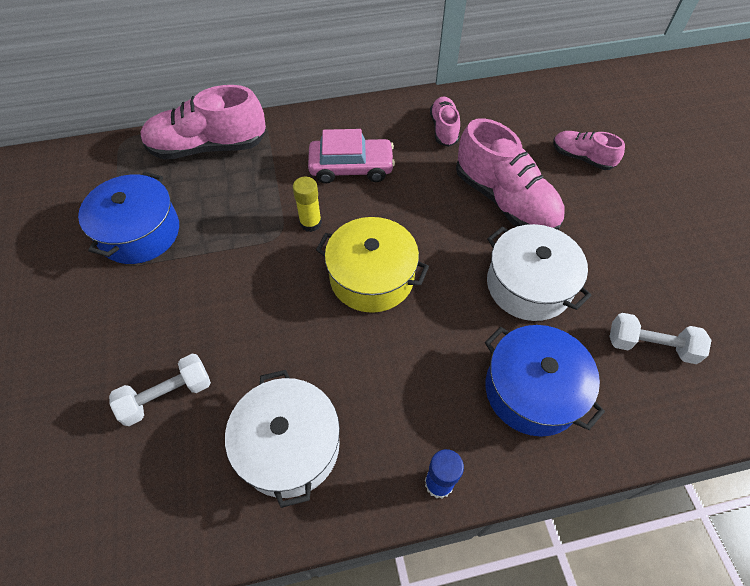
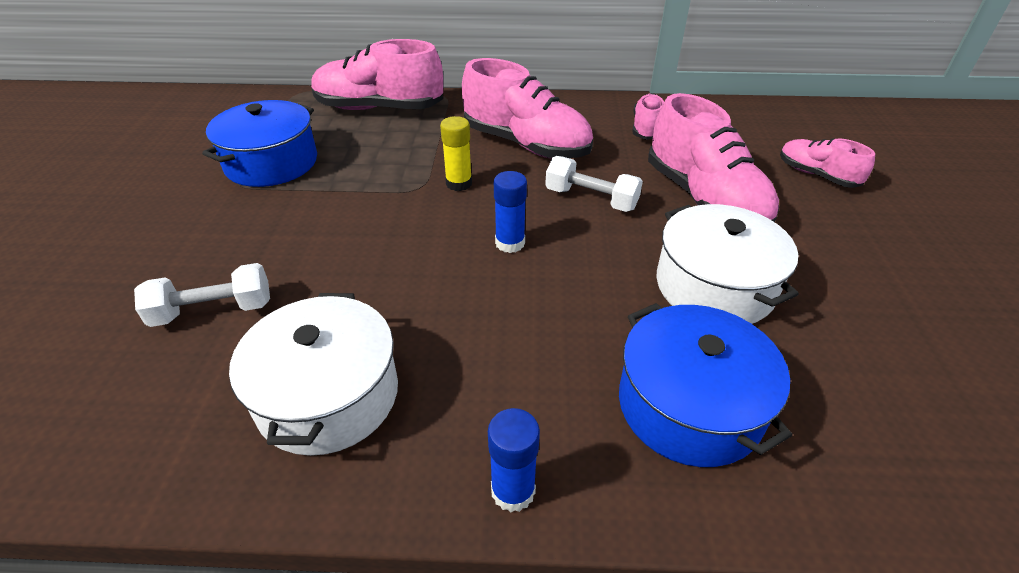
camera: 15 degrees right, 15 degrees down
pink car [308,129,395,184] -> pink shoe [462,58,593,159]
yellow pot [316,217,429,313] -> blue glue stick [494,171,527,253]
white dumbbell [609,313,711,364] -> white dumbbell moved to [545,156,643,212]

